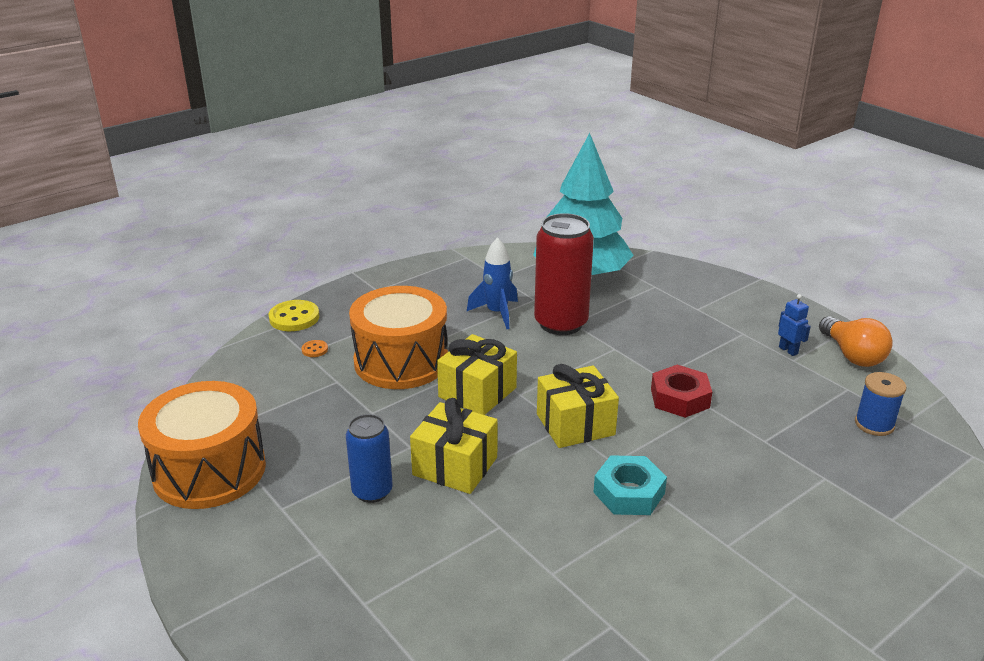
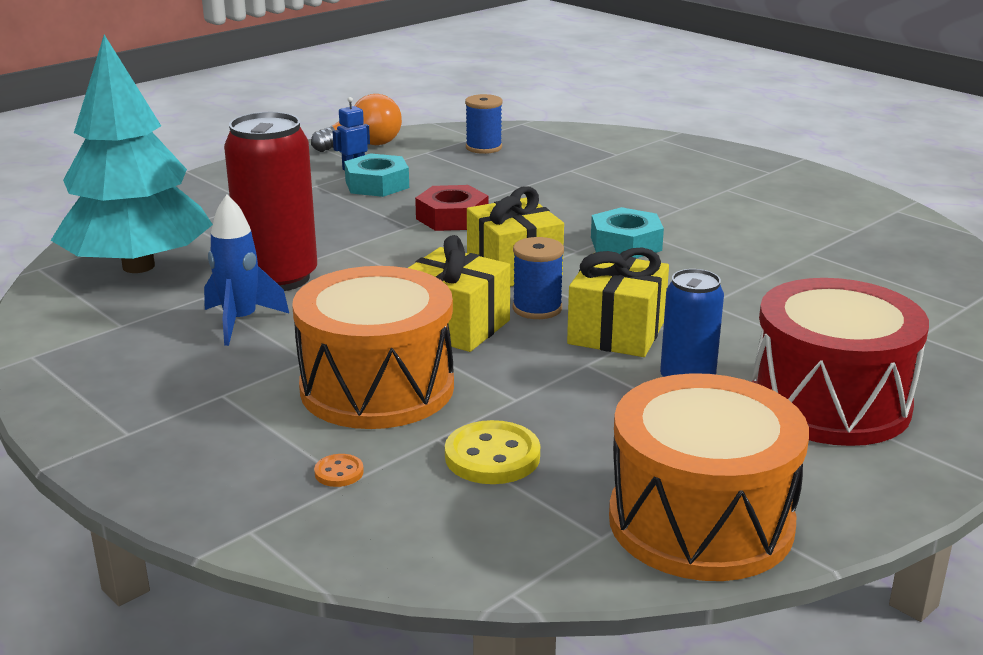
camera: 95 degrees left, 5 degrees down
yellow button [269,300,319,331] -> yellow button moved to [445,420,540,484]
none -> turquoise nut [344,153,409,197]
none -> blue spool [513,237,564,319]
none -> red drum [752,278,929,446]

